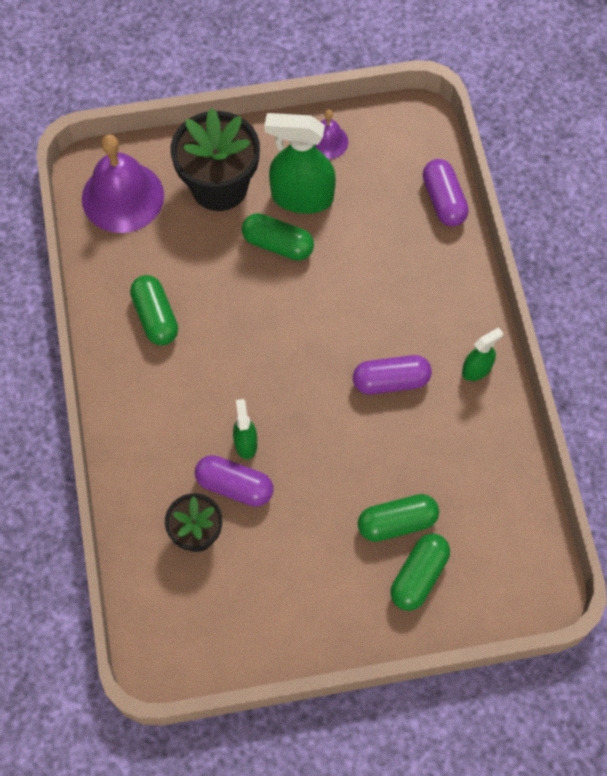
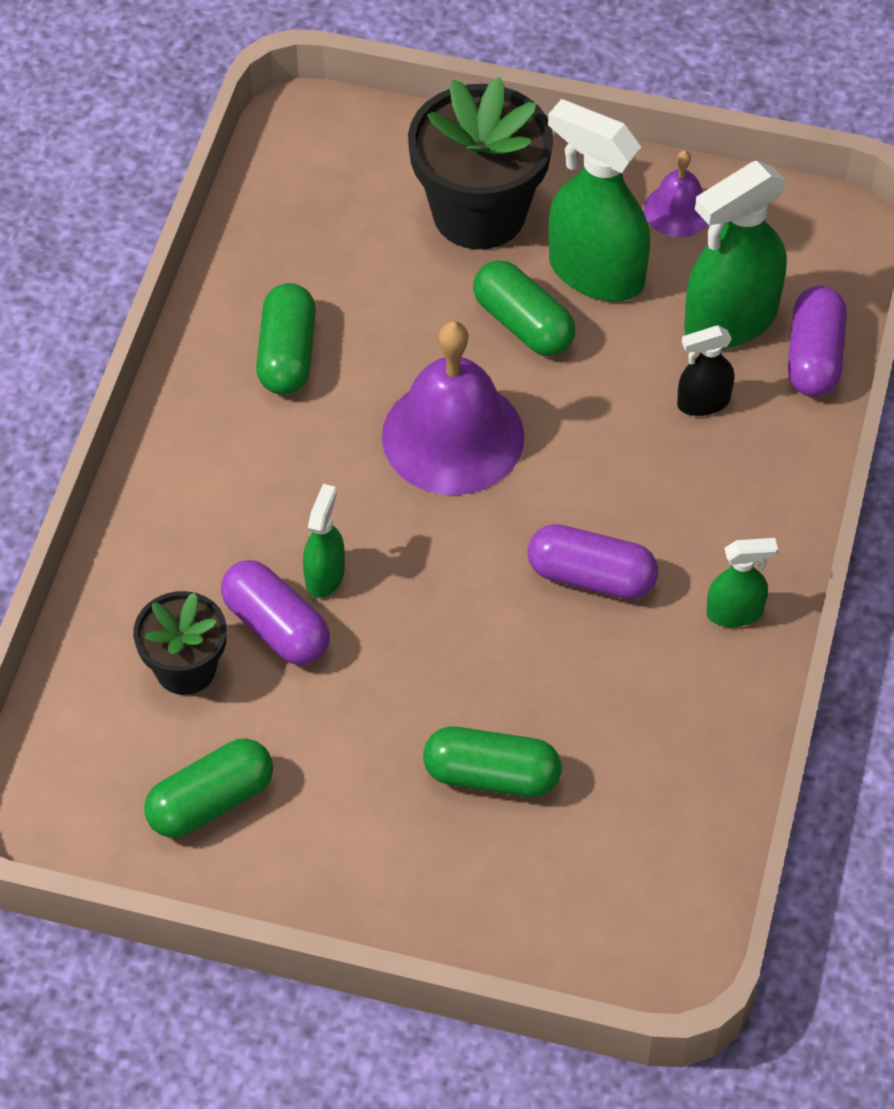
camera: 25 degrees right, 10 degrees down
purple bell [82,135,164,233] -> purple bell moved to [382,321,524,495]
green capsule [391,533,450,611] -> green capsule moved to [144,738,273,838]
none -> black spray bottle [677,326,735,416]
none -> green spray bottle [684,161,787,349]

